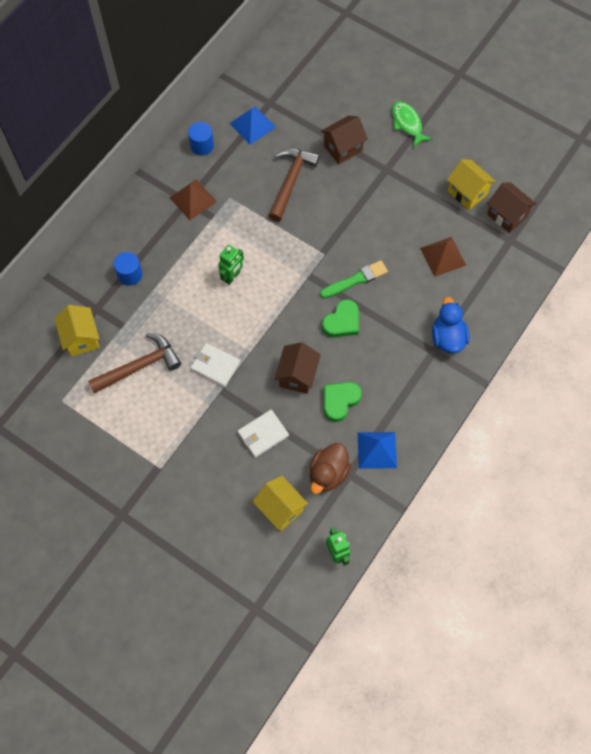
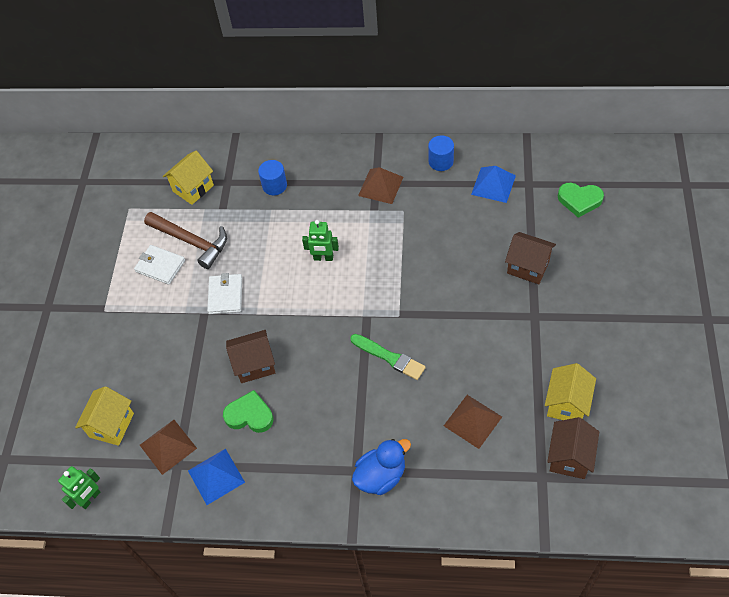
camera: 65 degrees right, 10 degrees down
white wallet [238,410,289,458] -> white wallet moved to [134,245,185,285]
brown hammer [269,148,320,222] -> none
brown duck [310,443,351,494] -> brown pyramid [140,420,197,475]
green heart [322,299,359,337] -> green heart moved to [558,183,604,218]
green fish [392,101,432,147] -> none

